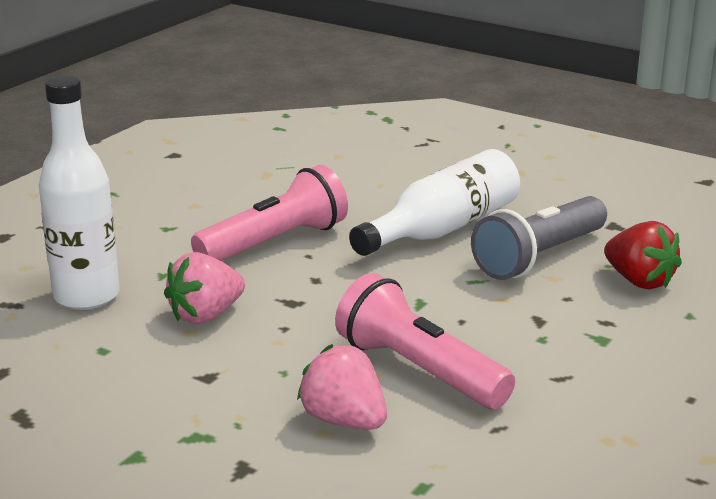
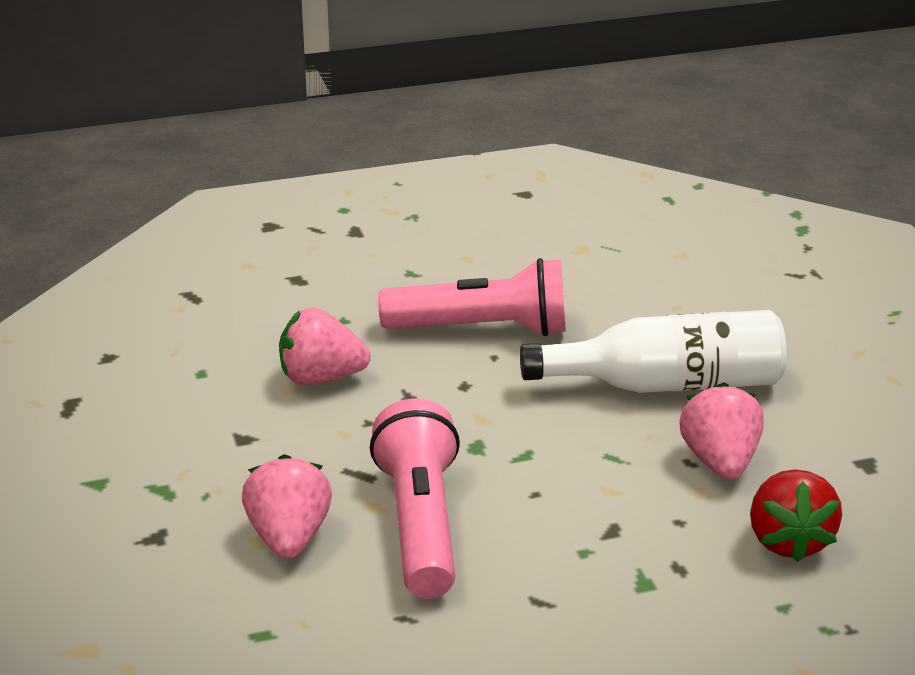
camera: 40 degrees right, 5 degrees up
white bottle [39,76,120,310] -> none
grey flashlight [471,196,607,280] -> pink strawberry [679,382,764,479]

